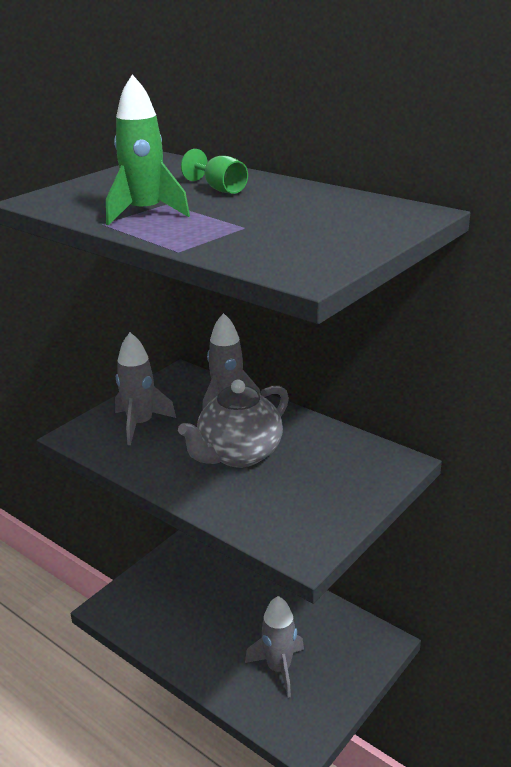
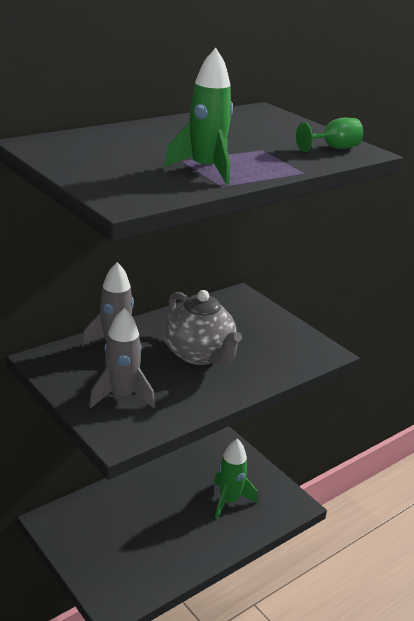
camera: 80 degrees left, 0 degrees up
green goblet [181,149,248,194] -> green goblet moved to [296,118,363,152]
grey rocket [245,596,304,698] -> green rocket [214,439,258,519]

